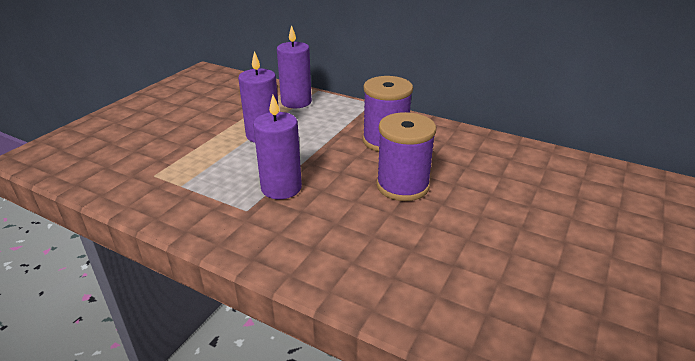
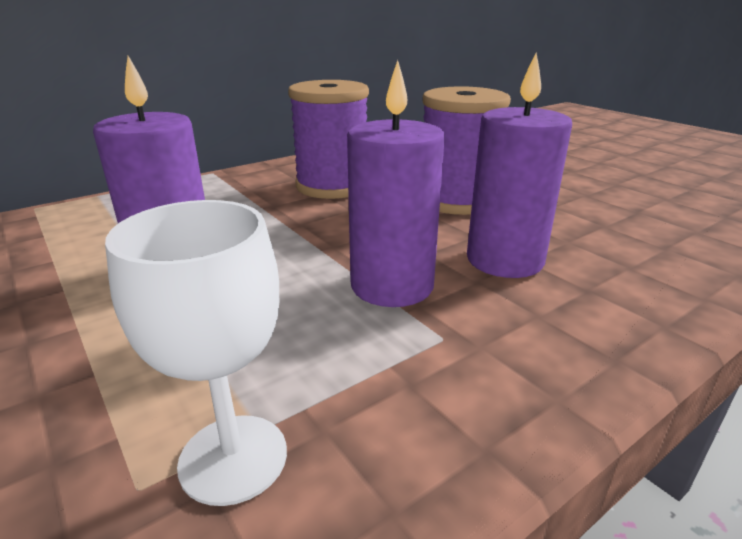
camera: 65 degrees left, 5 degrees down
purple candle [277,25,312,108] -> purple candle moved to [467,53,572,278]
none -> white goblet [105,200,287,506]

